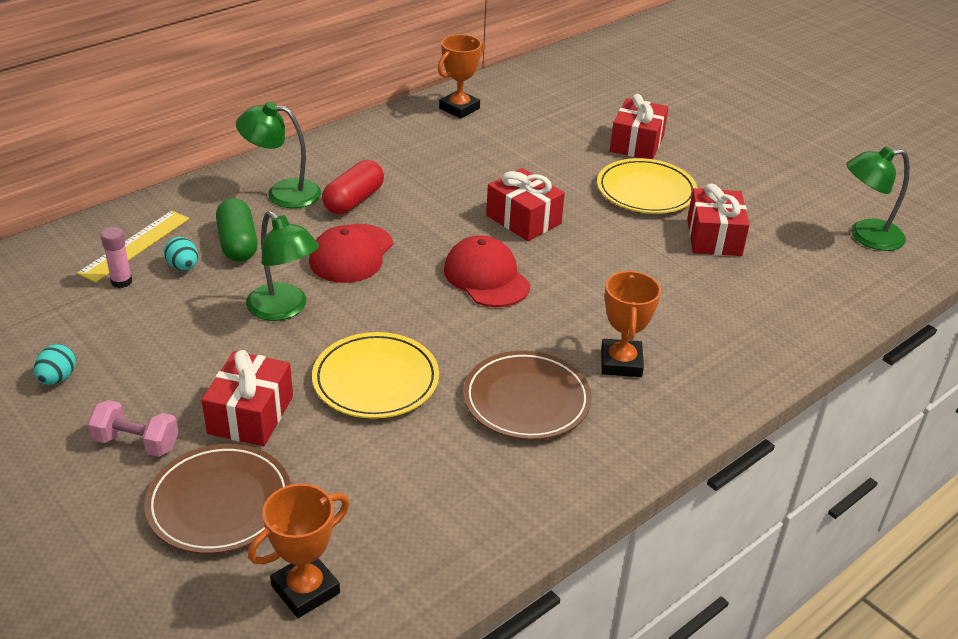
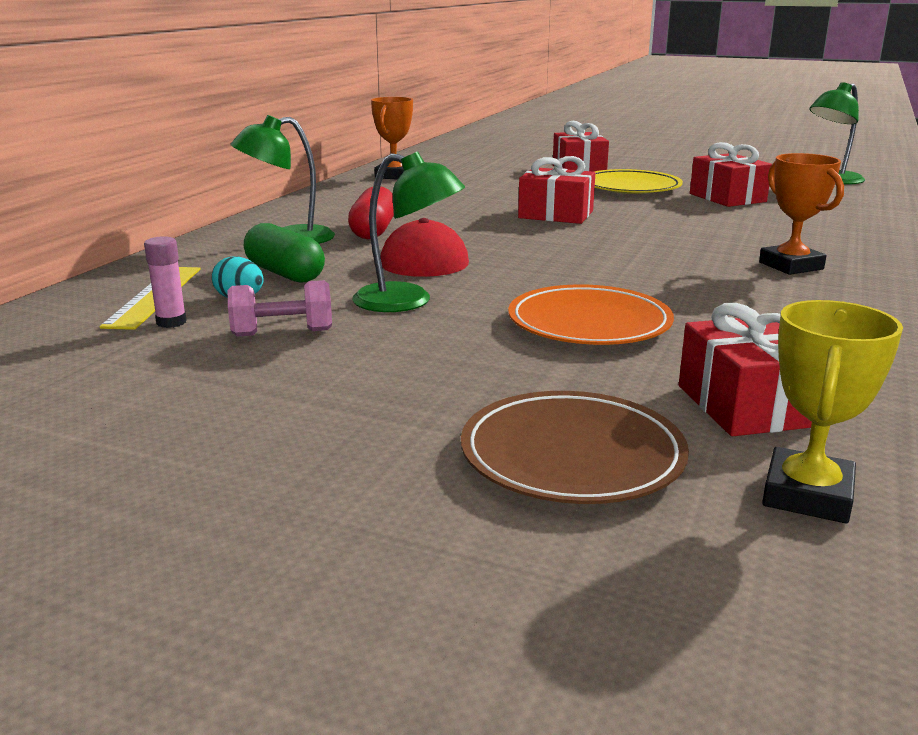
camera: 25 degrees left, 15 degrees down
turquoise egg [34,344,76,385] -> none
pink dumbbell [87,400,179,457] -> pink dumbbell moved to [228,280,332,337]
red gift [202,350,293,446] -> red gift moved to [679,303,812,436]
orange trophy [248,484,350,618] -> yellow trophy [762,300,903,523]
yellow plate [312,332,439,419] -> orange plate [508,284,674,345]
red cap [444,235,531,307] -> none
brown plate [463,351,591,440] -> none

